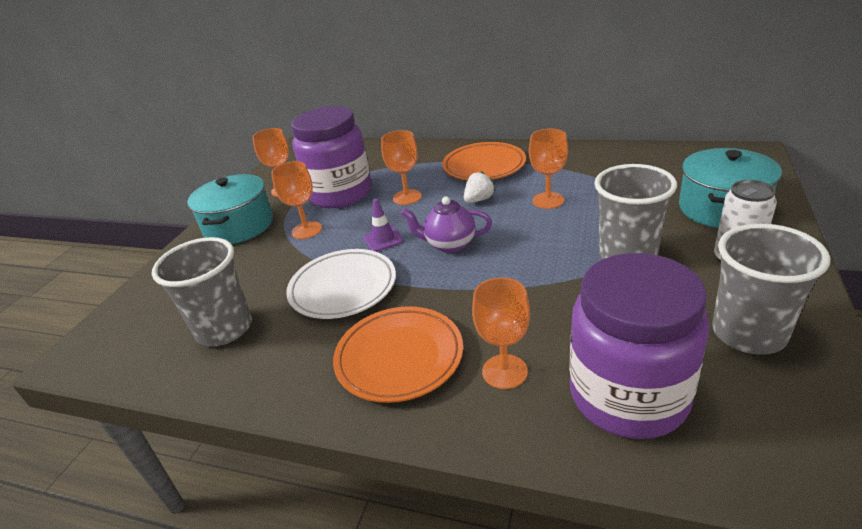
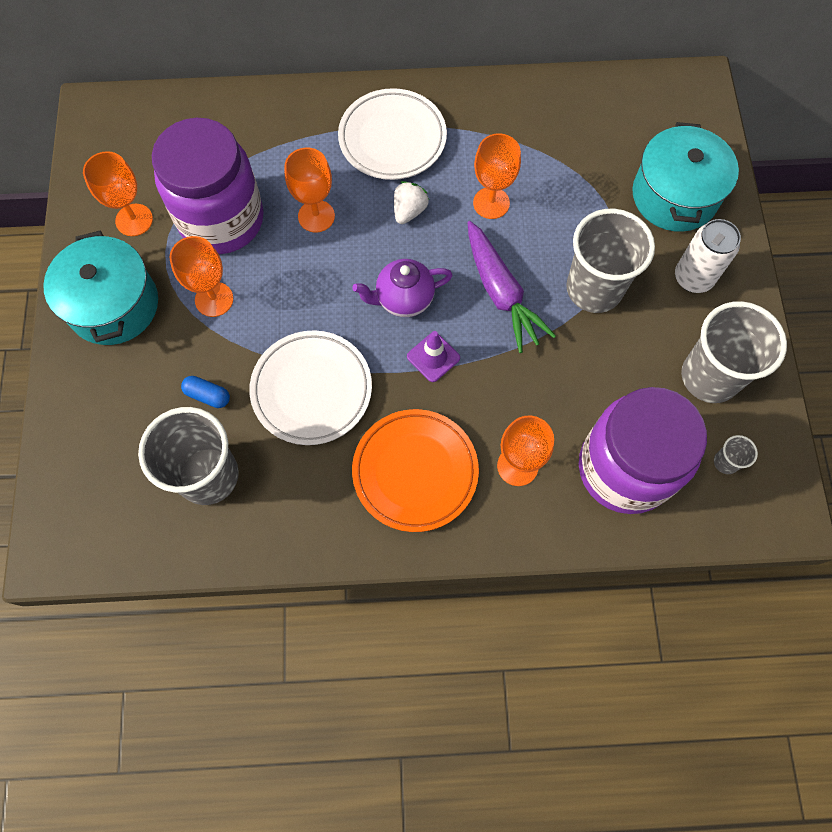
camera: 25 degrees left, 35 degrees up
purple traffic cone [363,199,404,252] -> purple traffic cone moved to [407,331,460,382]
orange plate [442,142,526,180] -> white plate [338,88,447,180]
none -> blue capsule [181,376,230,408]
none -> purple carrot [467,221,556,353]
none -> grey cup [714,435,758,474]

